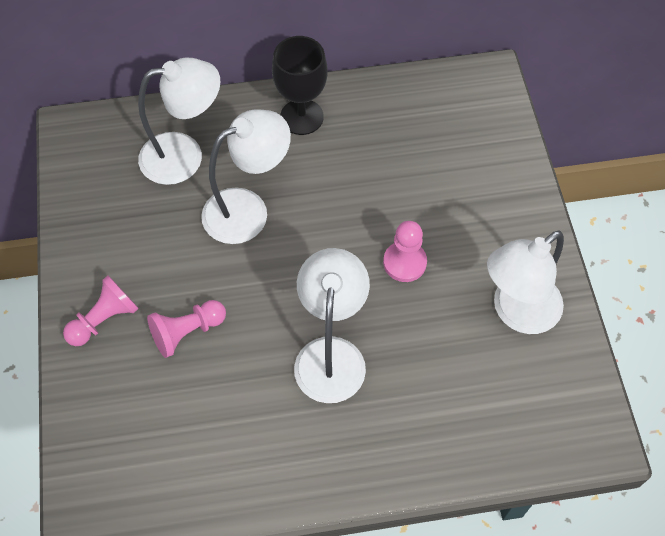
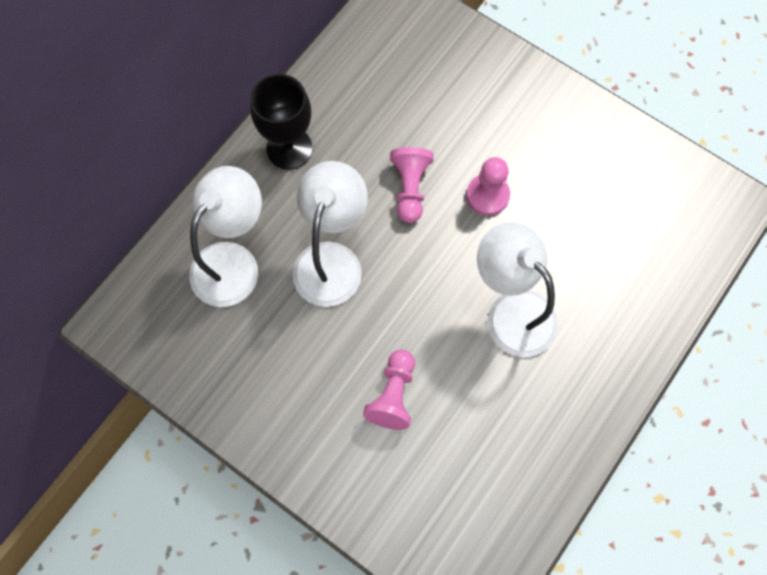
camera: 45 degrees left, 10 degrees up
pink pawn [63,275,139,346] -> pink pawn moved to [390,147,434,223]
white lamp [487,230,564,334] -> none

